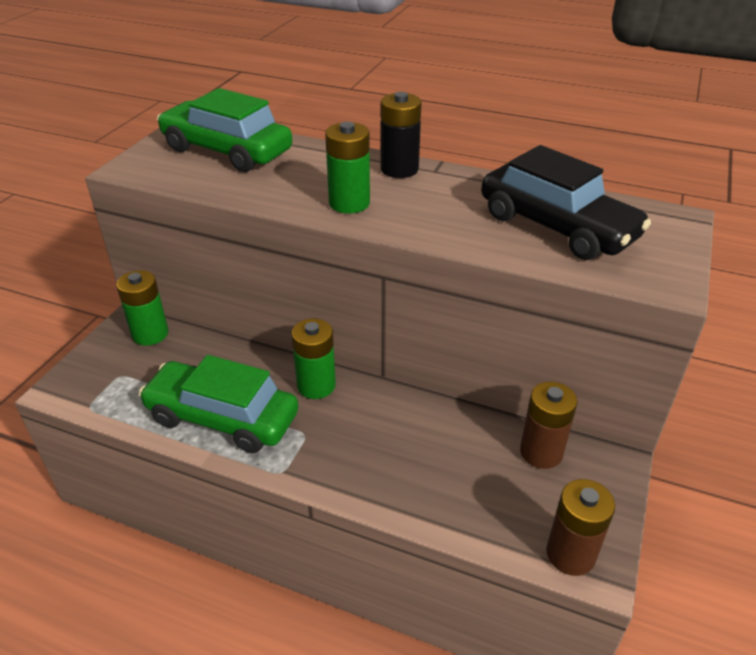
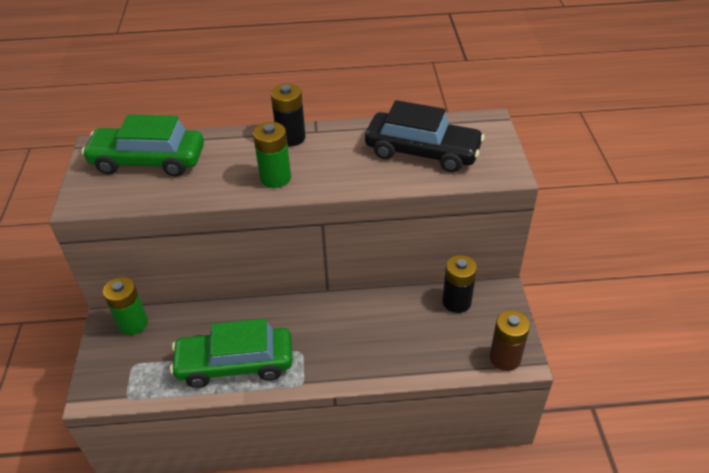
camera: 25 degrees left, 5 degrees up
green battery [291,319,336,399] -> none
brown battery [520,382,577,469] -> black battery [442,255,477,313]

